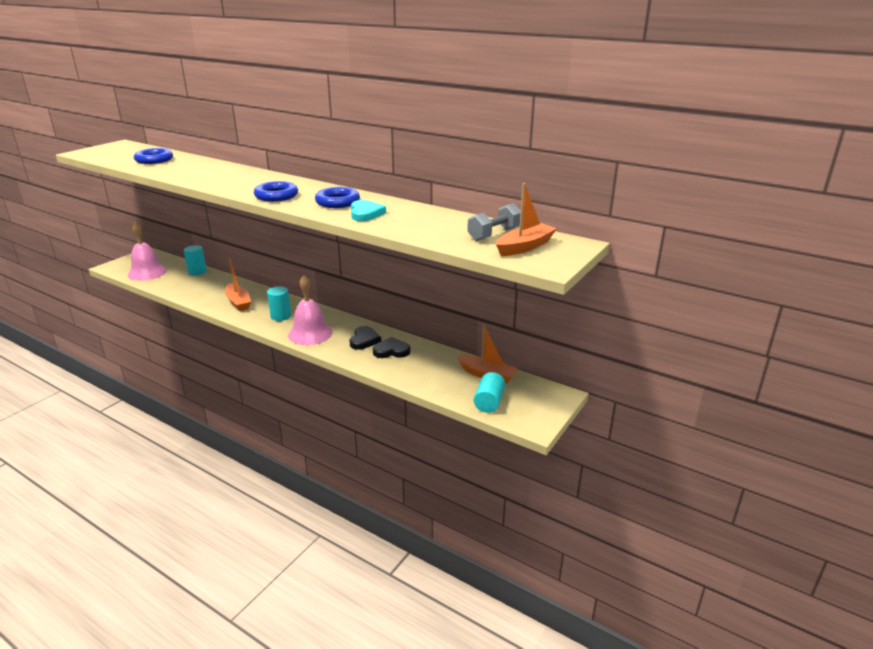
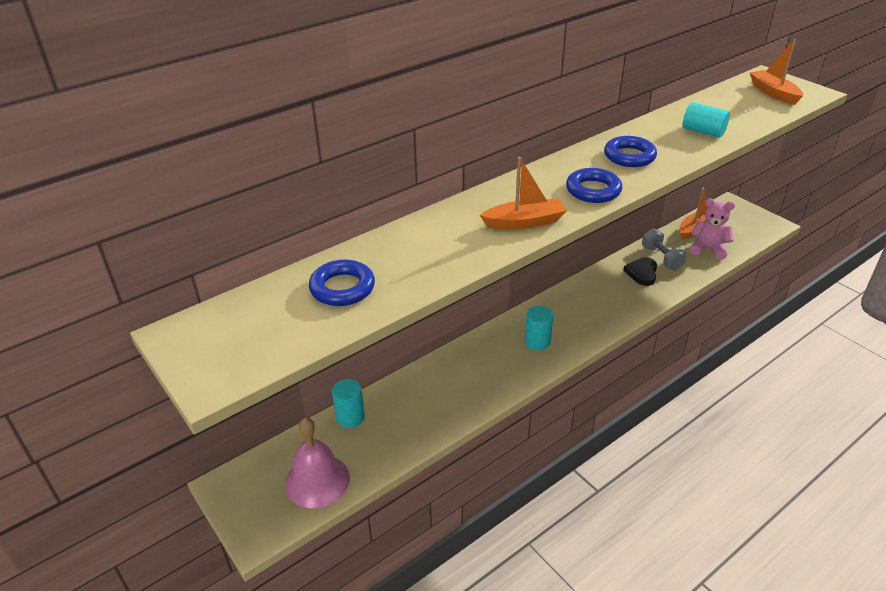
camera: 70 degrees left, 10 degrees up
orange boat [225,258,251,311] -> orange boat moved to [480,157,567,229]
pink bell [288,275,333,345] -> none
black heart [350,326,381,350] -> none
turquoise heart [351,200,386,221] -> none
grey dumbbell [467,203,521,241] -> grey dumbbell moved to [642,229,686,270]
turquoise cylinder [474,372,505,413] -> turquoise cylinder moved to [683,102,730,138]
none -> pink teddy bear [690,198,735,260]

